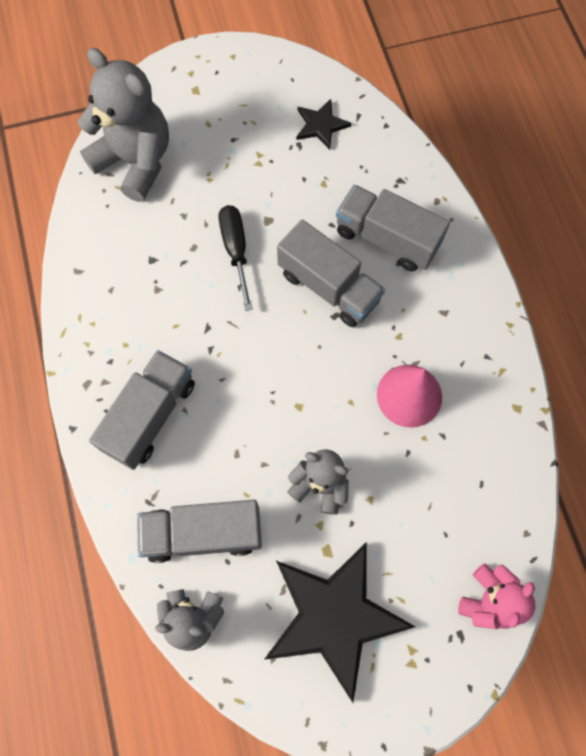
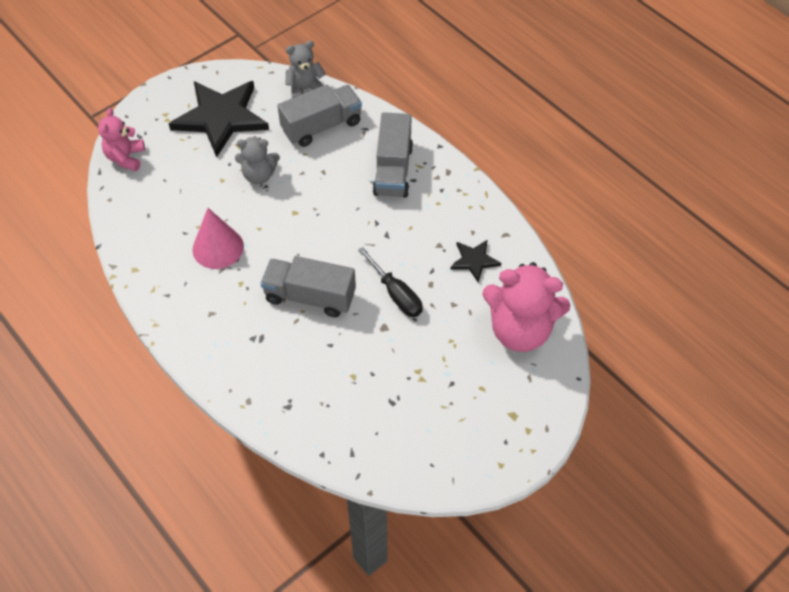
camera: 155 degrees right, 15 degrees down
grey teddy bear [78,48,169,202] -> pink teddy bear [482,262,570,352]
black star [296,99,351,150] -> black star moved to [450,239,501,282]
grey truck [336,185,450,271] -> none

